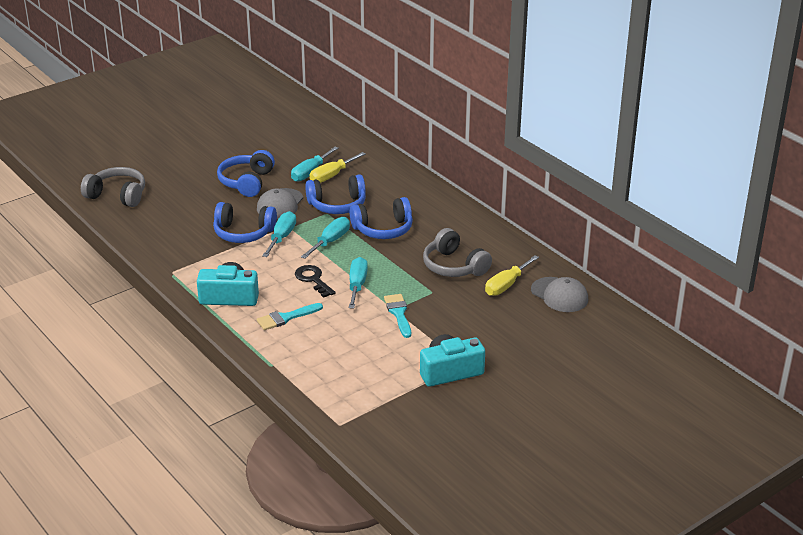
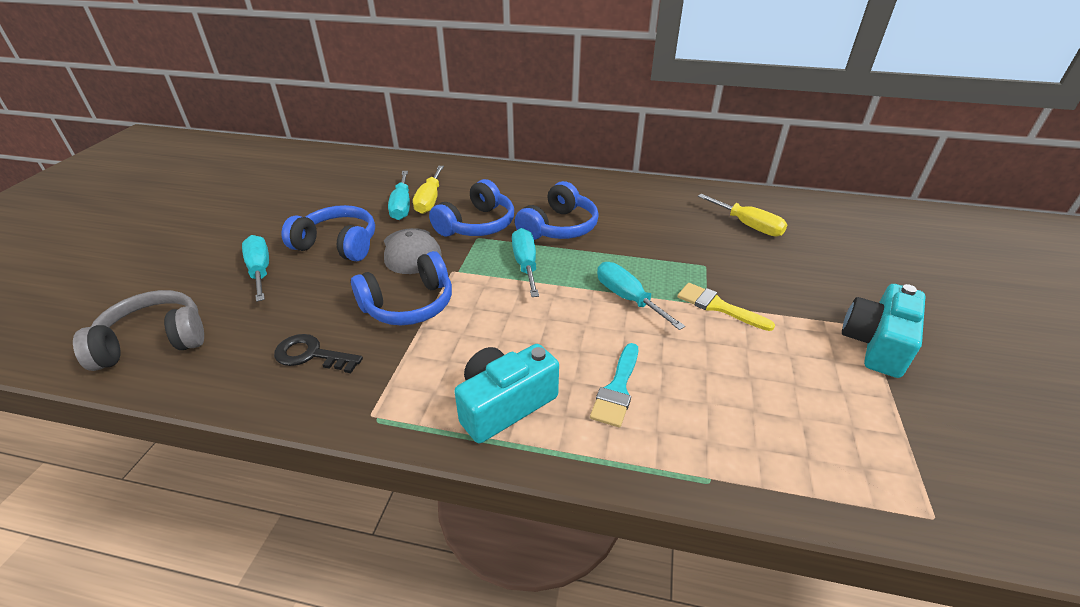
camera: 40 degrees left, 5 degrees up
blue headphones [217,150,275,197] -> blue headphones turned 135 degrees clockwise [281,205,375,261]
turquoise screwdriver [262,211,296,257] -> turquoise screwdriver moved to [242,235,269,302]
black key [295,265,335,298] -> black key moved to [274,334,363,373]
turquoise brush [384,294,411,338] -> yellow brush [677,283,775,331]
grey headphones [423,228,492,277] -> none
yellow screwdriver [485,255,539,296] -> yellow screwdriver turned 45 degrees counterclockwise [698,194,787,236]
grey cap [531,277,588,312] -> none

